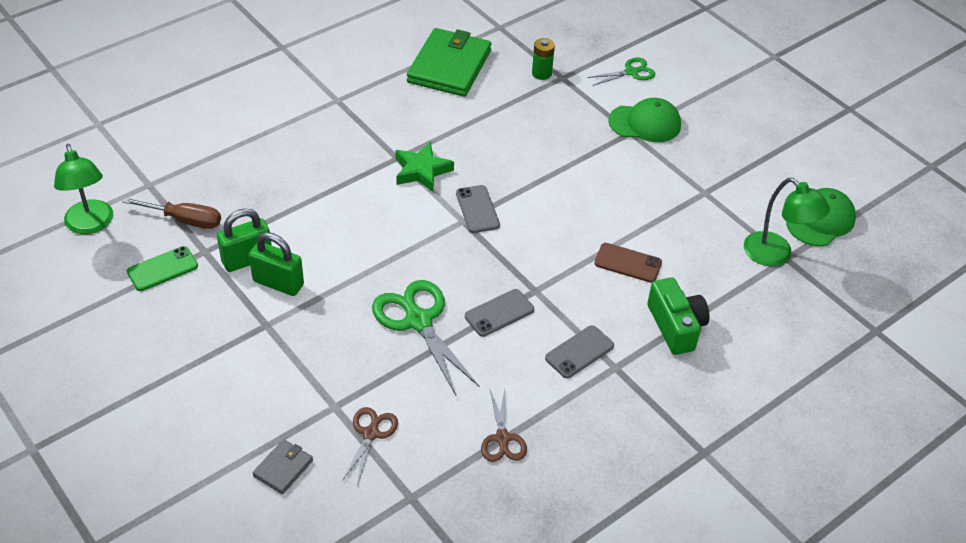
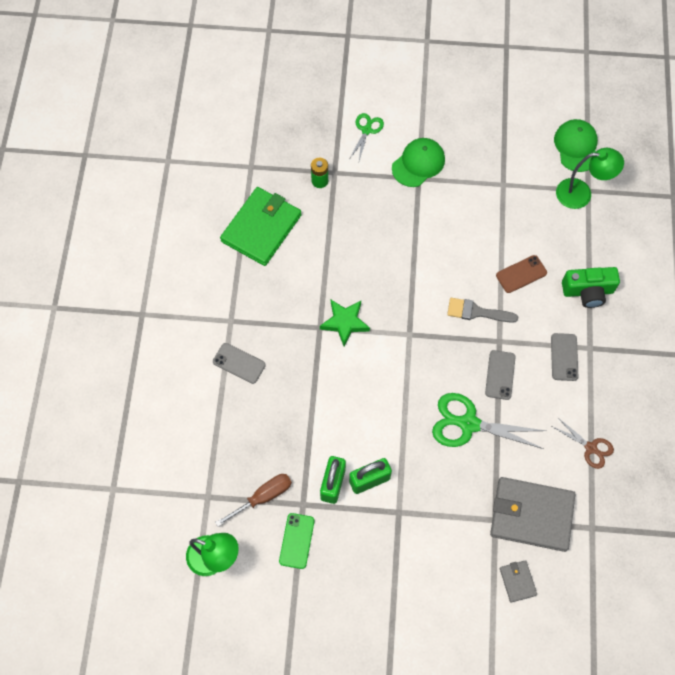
camera: 45 degrees left, 20 degrees up
brown scissors [342,407,398,486] -> grey wallet [490,477,575,552]
green wallet [407,28,491,97] -> green wallet turned 60 degrees clockwise [220,187,302,266]
grey phone [456,185,500,233] -> grey phone moved to [213,343,266,384]
green camera [647,277,709,355] -> green camera turned 150 degrees clockwise [562,267,620,308]
none -> grey brush [447,298,518,323]

